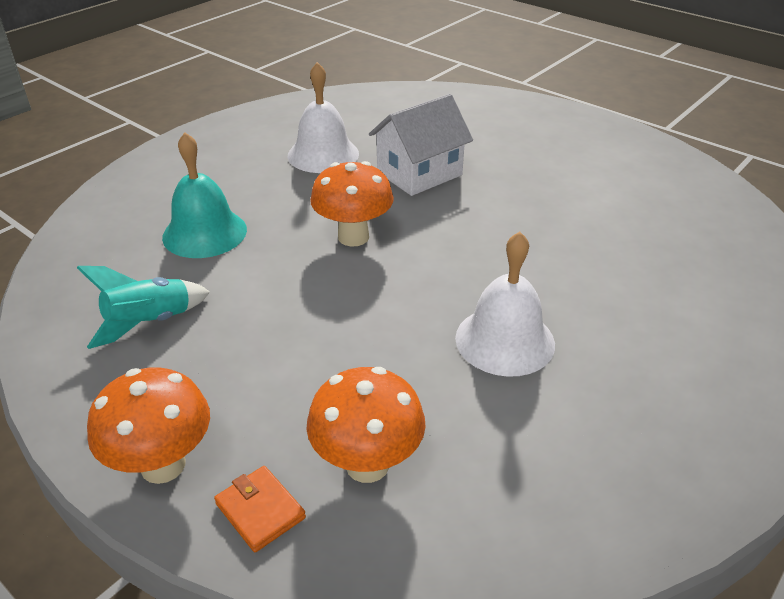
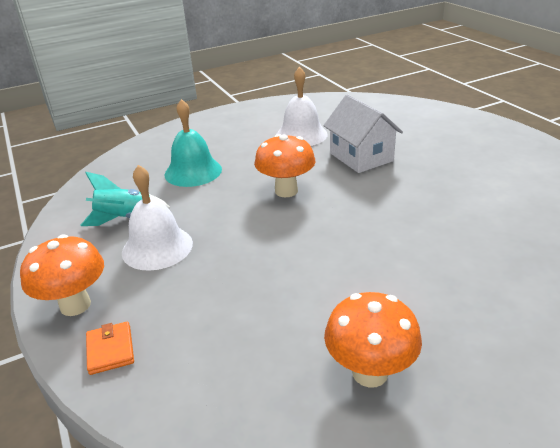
camera: 25 degrees right, 5 degrees down
orange mushroom [306,367,426,483] -> orange mushroom moved to [324,292,422,388]
white house [369,94,473,196] -> white house turned 75 degrees clockwise [323,94,403,173]
white bell [455,232,555,377] -> white bell moved to [122,165,193,271]

